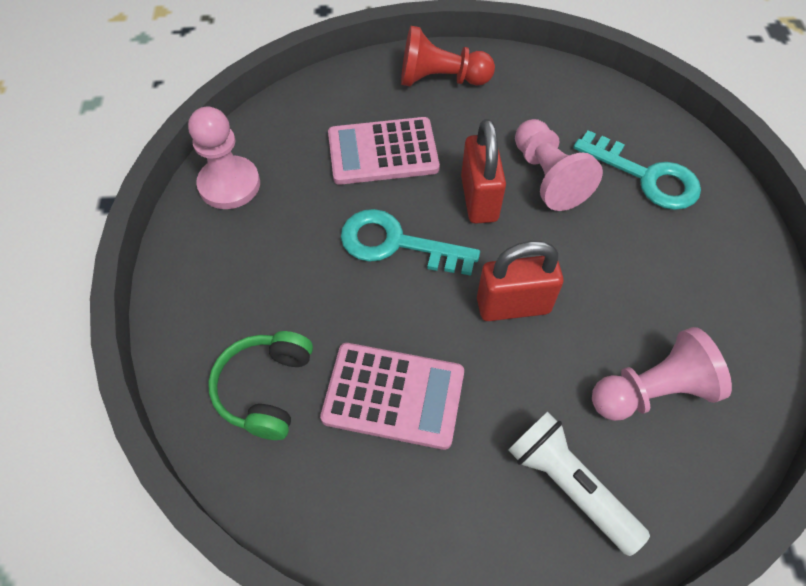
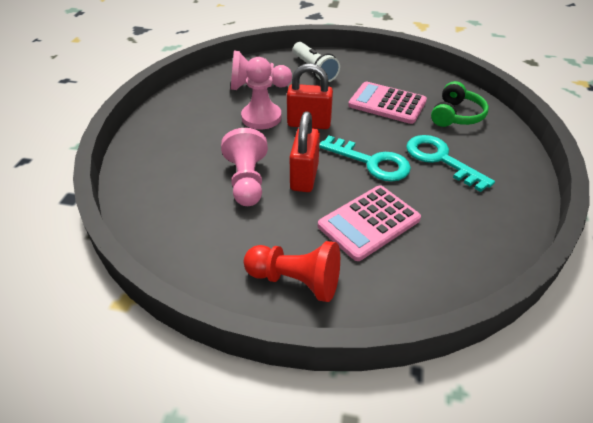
camera: 165 degrees left, 15 degrees down
pink pawn [188,106,260,209] -> pink pawn moved to [241,57,281,129]
pink calculator [328,117,440,185] -> pink calculator turned 135 degrees clockwise [318,185,421,261]
turquoise key [573,130,701,210] -> turquoise key moved to [406,135,495,192]

